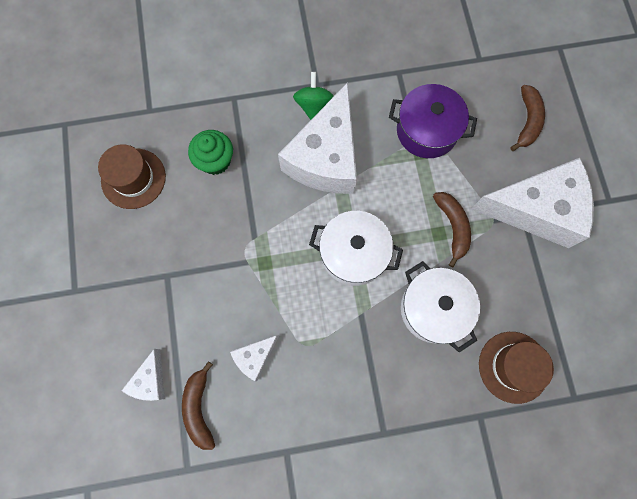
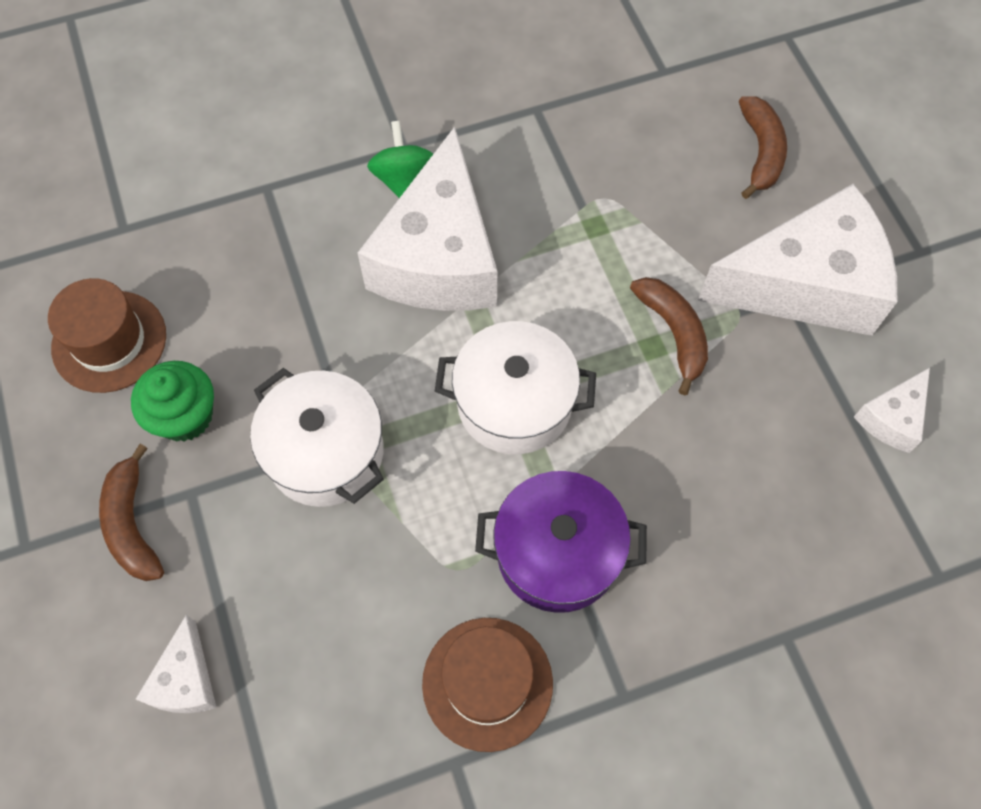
camera: 10 degrees left, 10 degrees down
brown banana [182,361,215,450] -> brown banana moved to [99,444,164,581]
green cupcake [188,130,233,175] -> green cupcake moved to [131,361,214,442]
white cheese [230,335,279,381] -> white cheese moved to [854,367,930,453]
purple pot [389,84,477,158] -> purple pot moved to [475,471,647,613]
white pot [401,261,480,352] -> white pot moved to [250,368,384,507]
brown hat [479,332,554,404] -> brown hat moved to [422,618,553,752]

